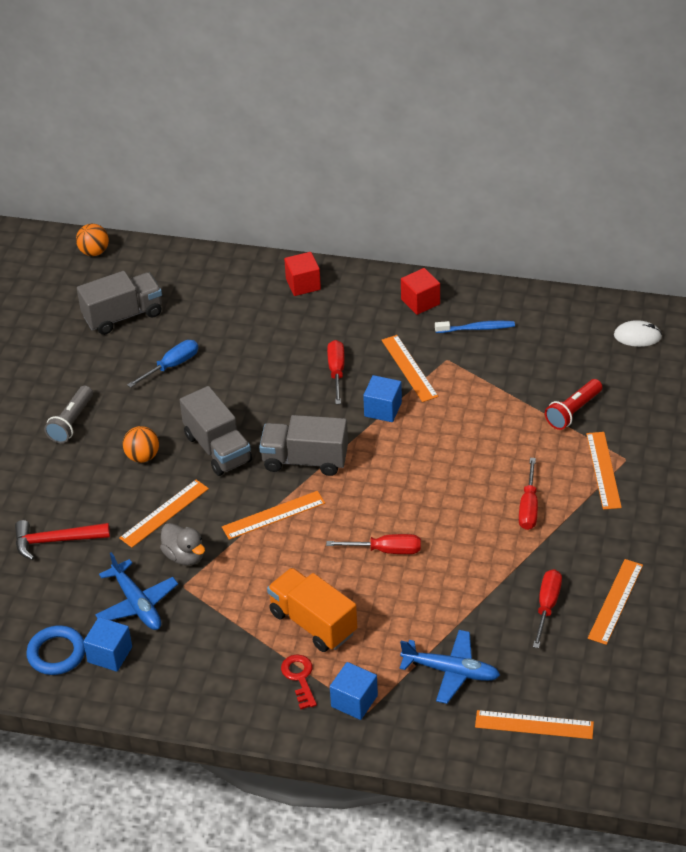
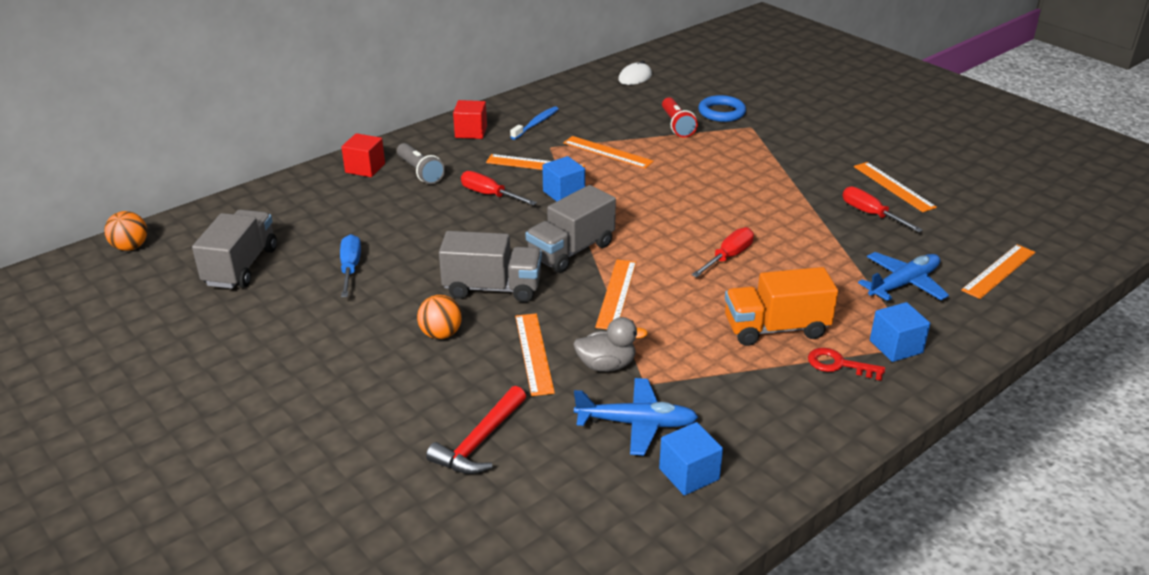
camera: 55 degrees left, 10 degrees down
blue ring [26,625,85,675] -> blue ring moved to [698,95,746,122]
grey flashlight [44,386,93,443] -> grey flashlight moved to [397,143,445,184]
red screwdriver [519,458,538,530] -> none
orange ruler [586,432,622,510] -> orange ruler moved to [563,136,654,169]

